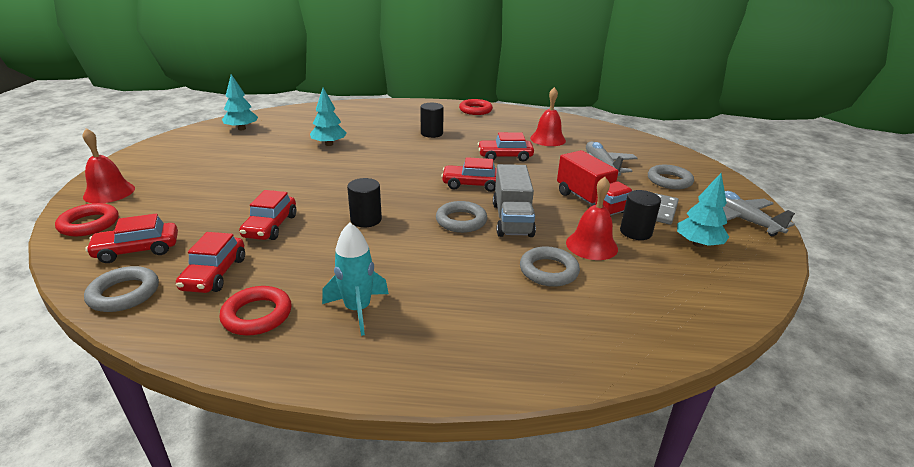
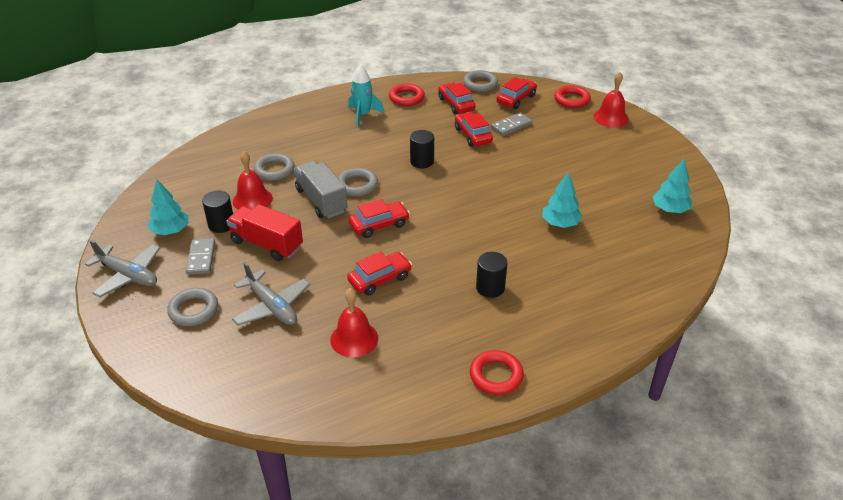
camera: 150 degrees right, 10 degrees up
none -> grey domino [491,113,532,136]

